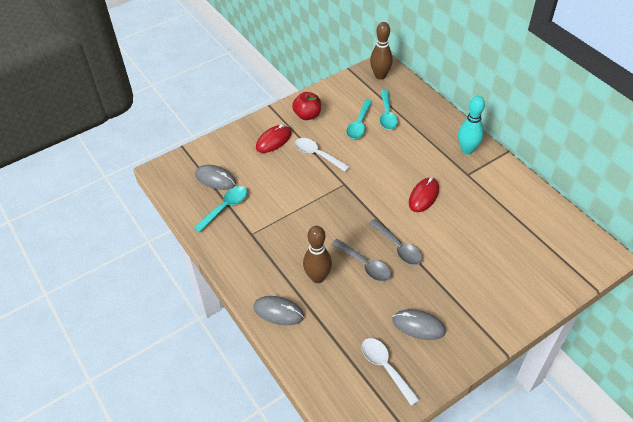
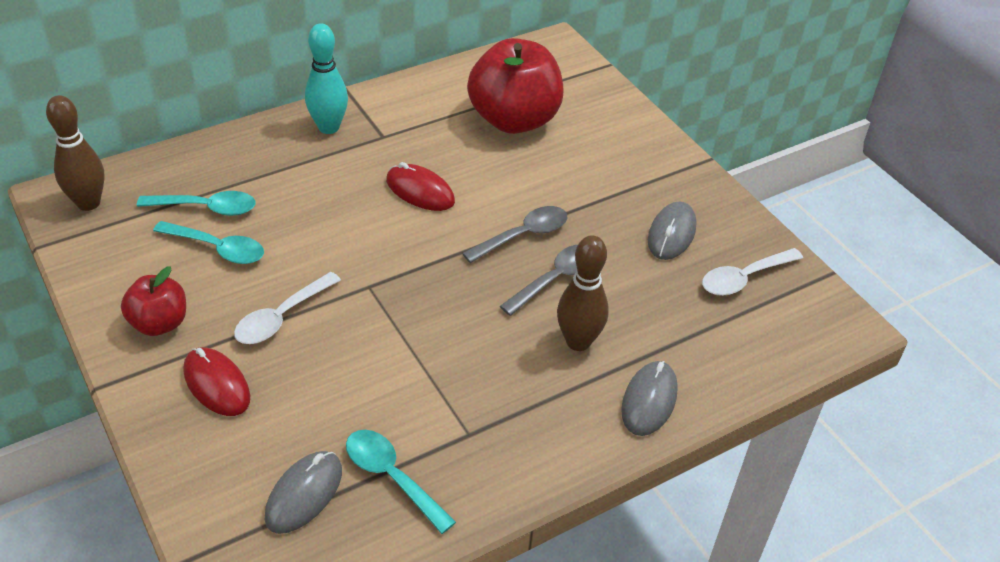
camera: 90 degrees left, 5 degrees down
none -> red apple [467,38,564,134]

